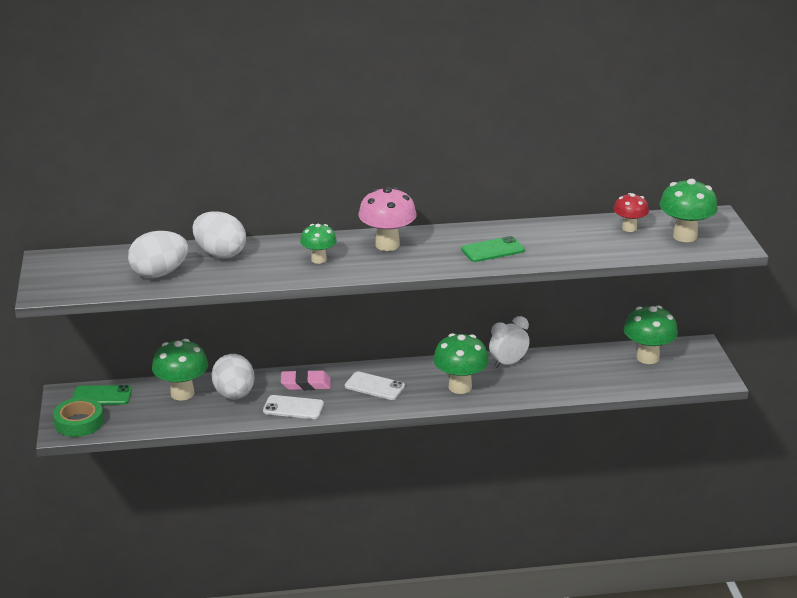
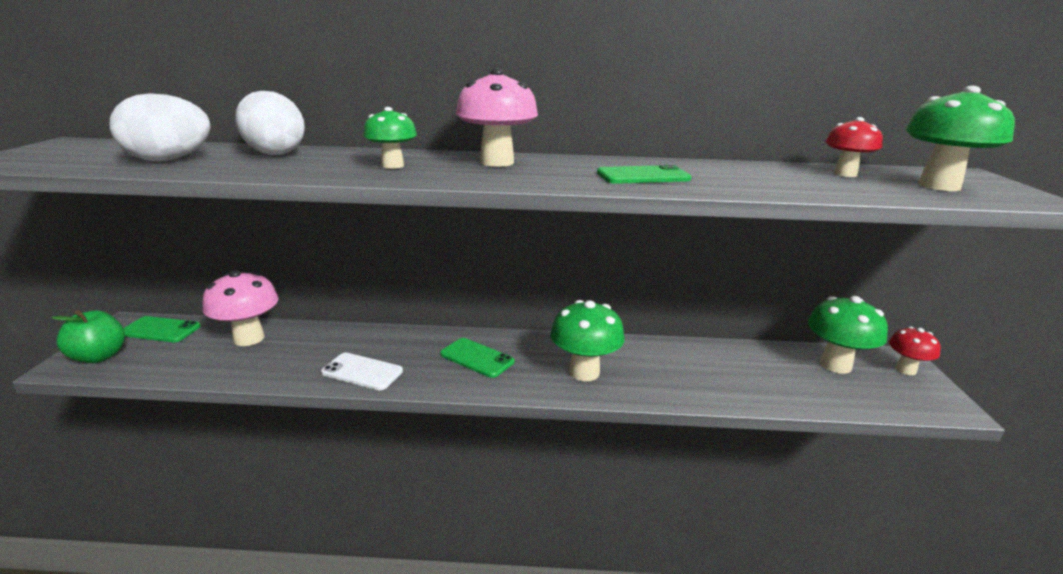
camera: 10 degrees right, 5 degrees down
green tape [53,397,104,437] -> green apple [51,310,125,363]
green mushroom [152,339,208,400] -> pink mushroom [202,270,278,346]
white egg [211,354,255,399] -> none
pink eraser [281,370,331,390] -> none
white phone [345,371,405,400] -> green phone [440,338,514,378]
white clock [489,316,530,368] -> none
none -> red mushroom [889,327,941,375]

